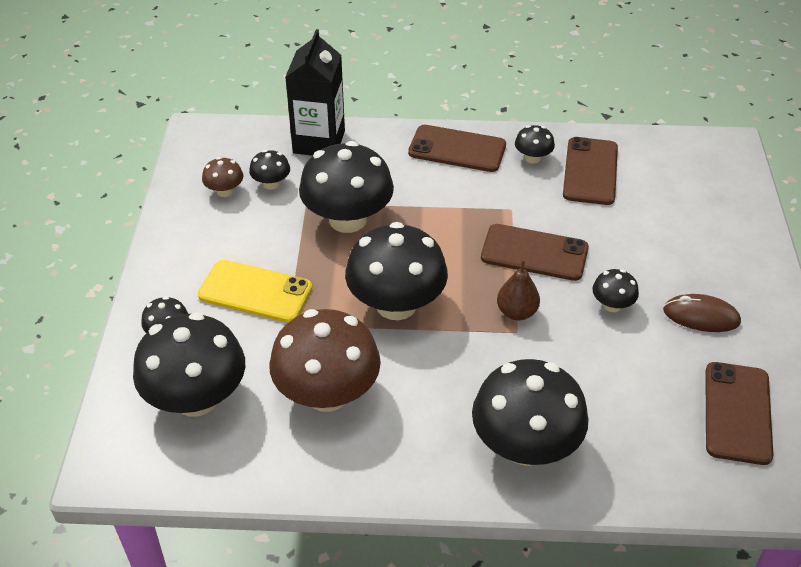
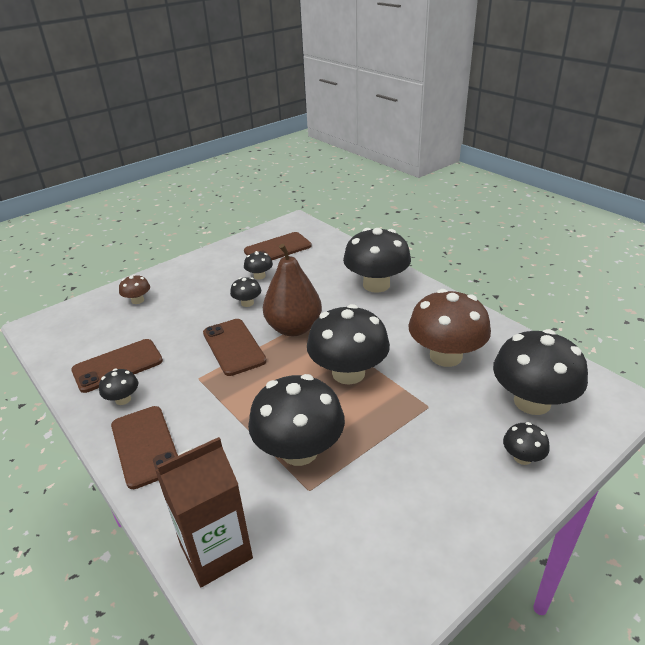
camera: 130 degrees left, 10 degrees down
yellow phone [198,260,312,323] -> none
brown mushroom [202,157,243,197] -> brown mushroom moved to [119,274,150,304]
black mushroom [249,150,290,189] -> black mushroom moved to [244,251,273,280]
black carton [285,29,345,156] -> brown carton [155,437,253,587]
brown pear [497,260,540,321] -> brown pear [263,244,322,336], size x1.89
brown mouse [663,294,741,332] -> none

